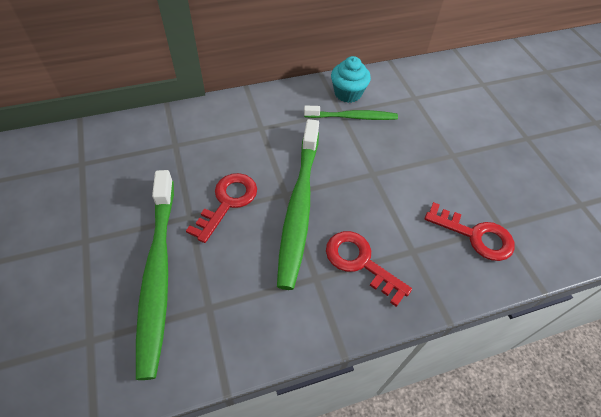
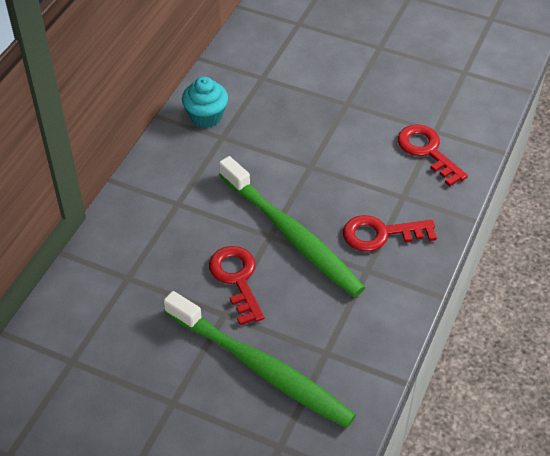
camera: 45 degrees left, 5 degrees down
green toothbrush [304,106,398,120] -> none
red key [425,202,515,261] -> red key turned 105 degrees counterclockwise [398,124,468,186]

